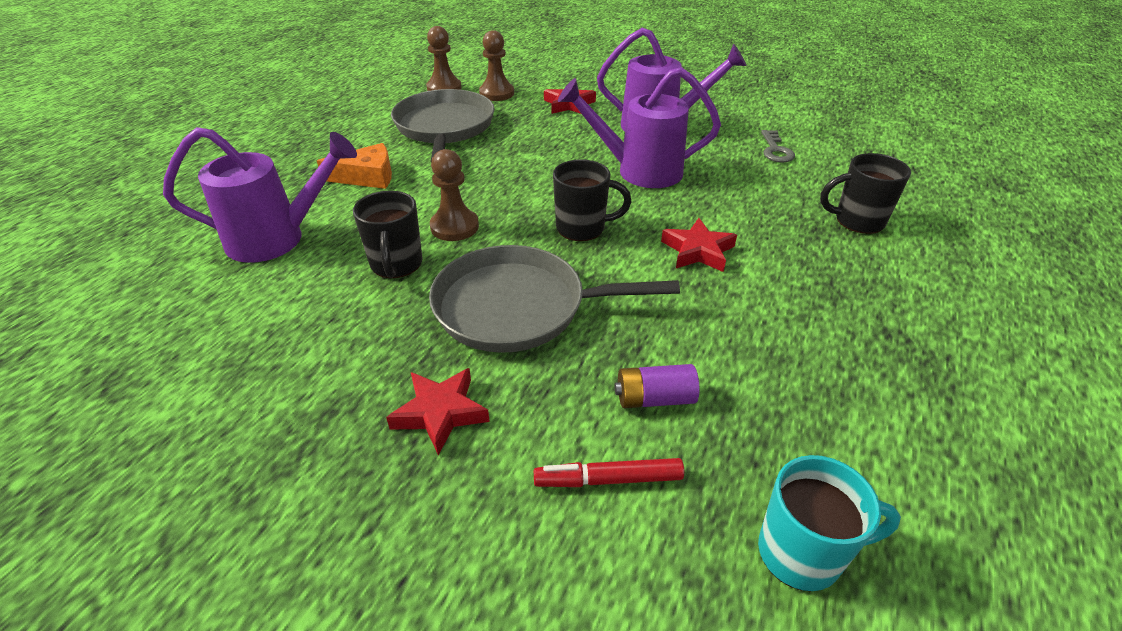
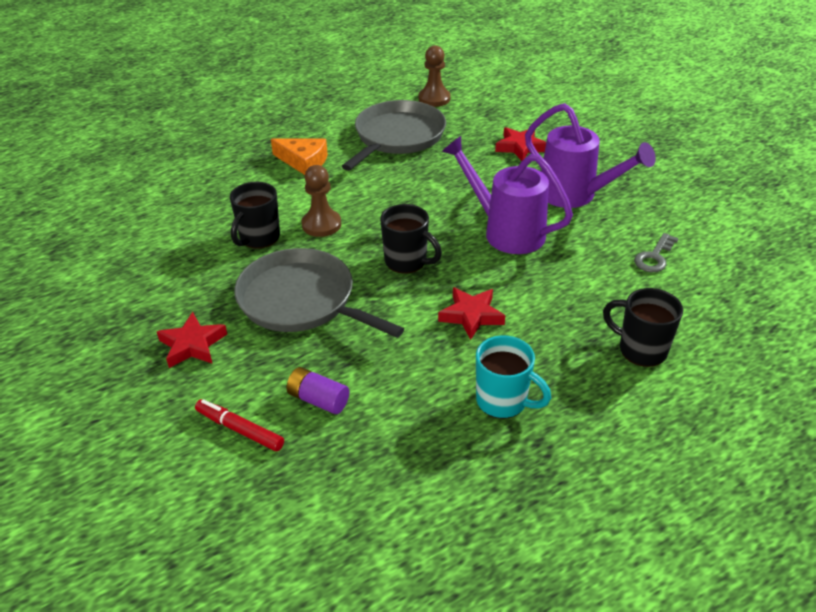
camera: 35 degrees right, 0 degrees up
purple watering can [163,127,357,263] -> none
brown pawn [479,30,514,101] -> none
turquoise mug [758,455,901,591] -> turquoise mug moved to [476,336,551,419]

